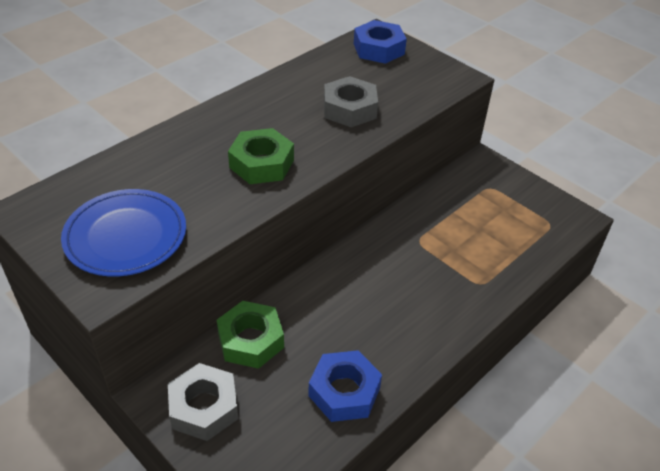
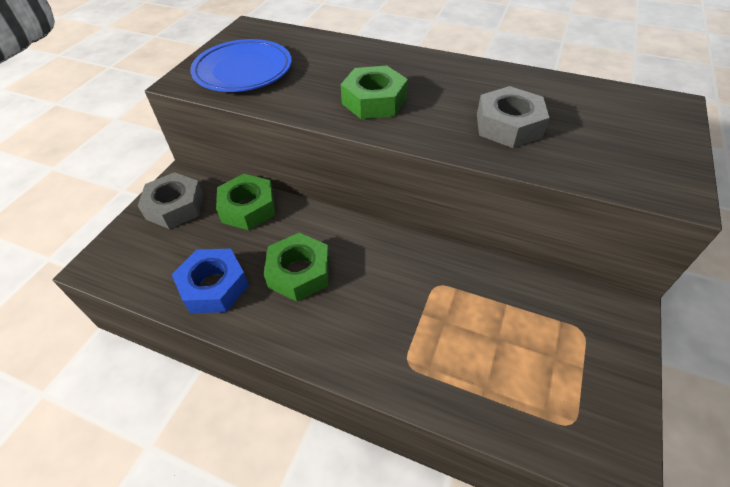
camera: 70 degrees right, 5 degrees up
blue nut [354,20,407,64] -> none
none -> green nut [264,233,329,302]

